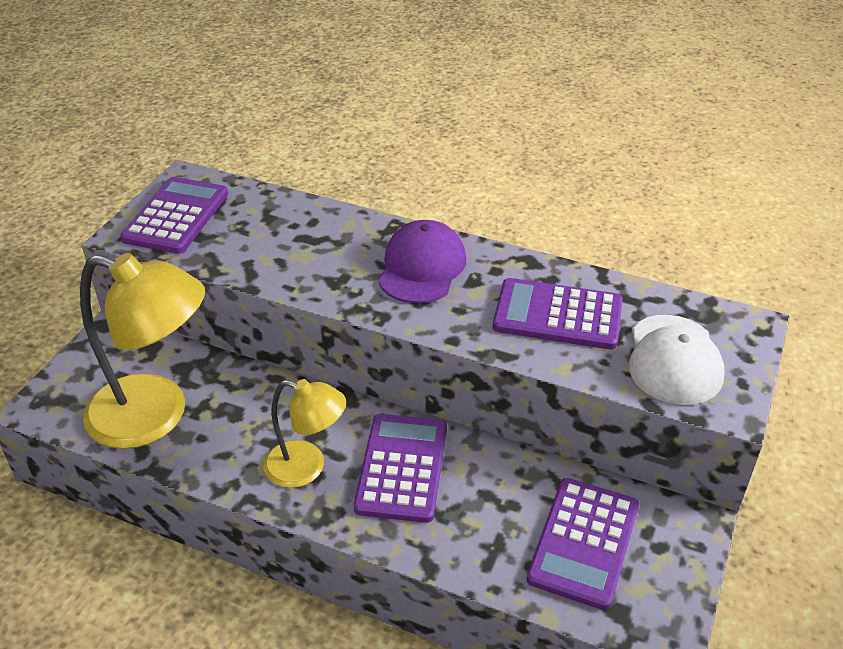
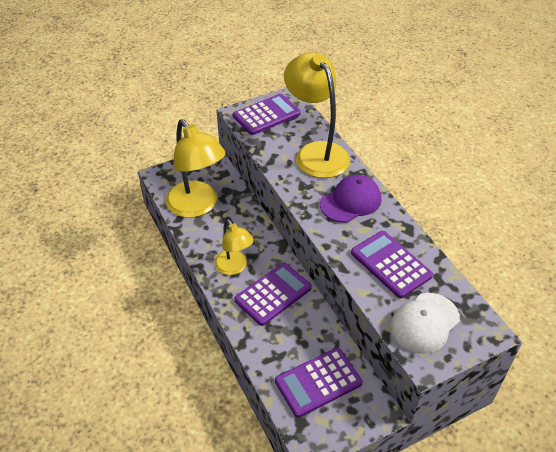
camera: 40 degrees right, 5 degrees up
none -> yellow lamp [284,52,350,178]

